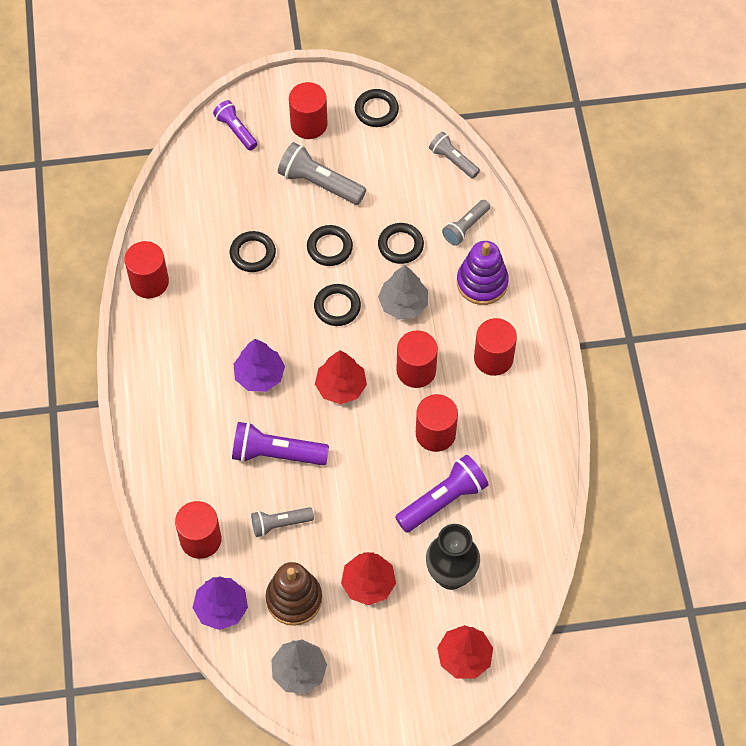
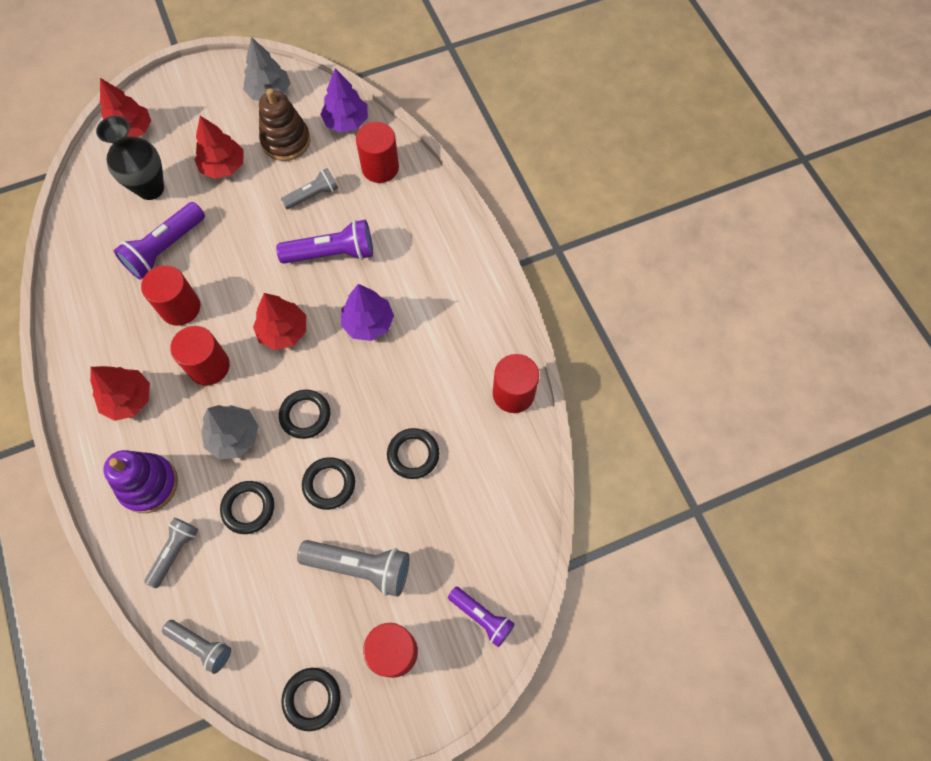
camera: 165 degrees right, 5 degrees up
red cylinder [474,318,517,376] -> red tree [90,366,150,421]

